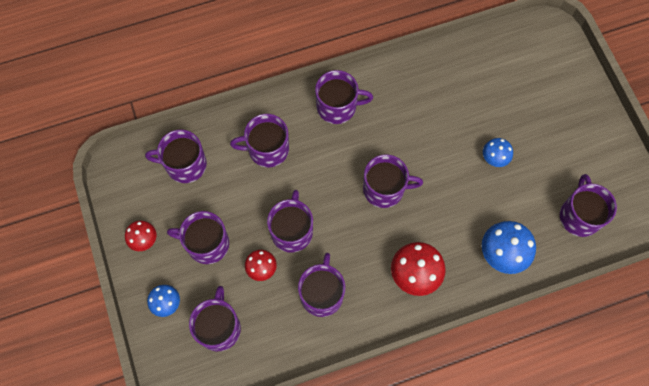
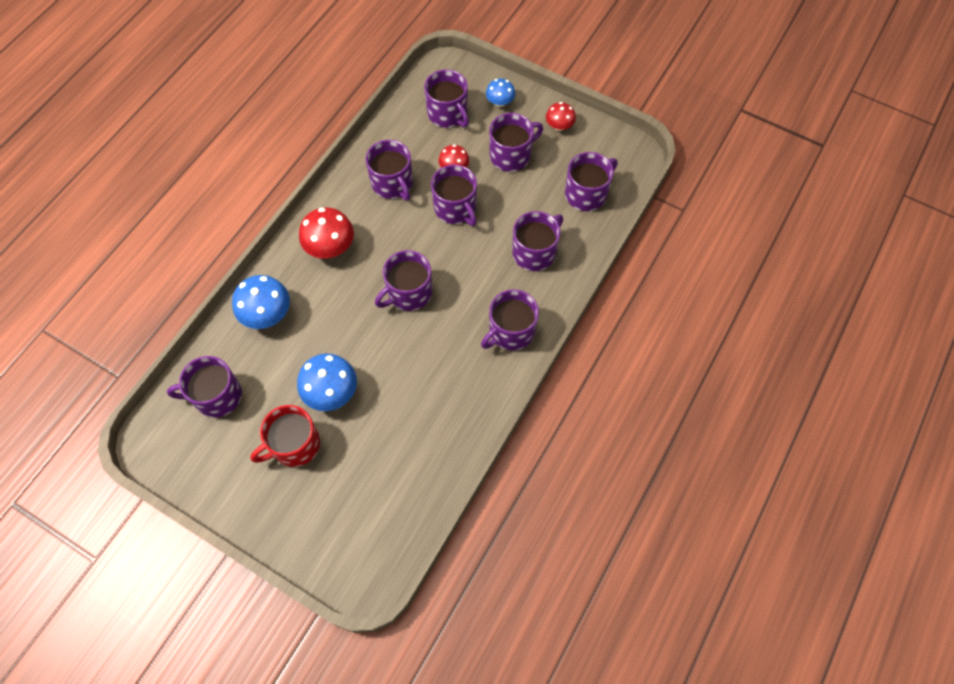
camera: 140 degrees right, 5 degrees down
blue mushroom [483,138,513,167] -> blue mushroom [297,354,357,411], size x1.68
purple mug [560,174,617,237] -> purple mug turned 120 degrees clockwise [167,356,242,418]
none -> red mug [250,405,320,467]

